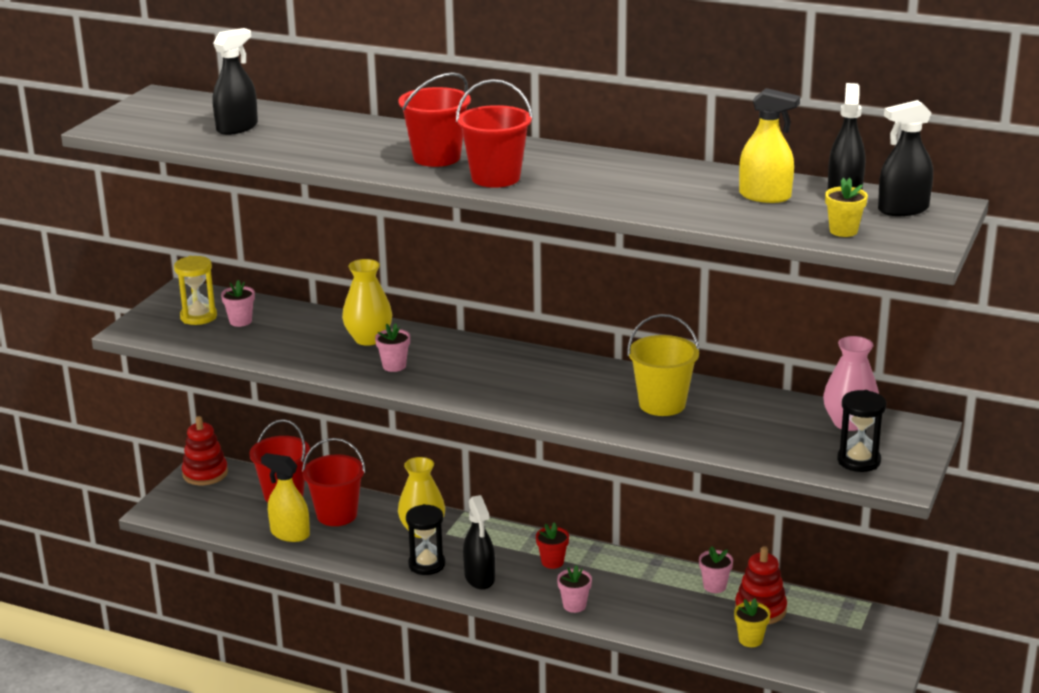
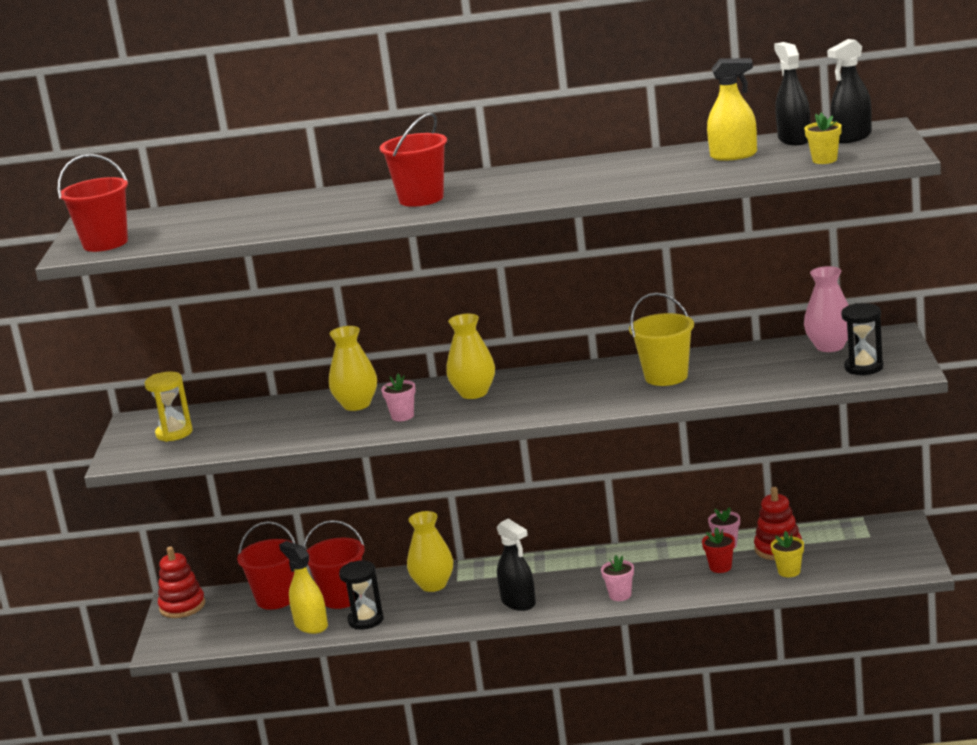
camera: 20 degrees left, 5 degrees down
black spray bottle [213,28,258,135] -> none
pink flower pot [221,280,255,327] -> none
yellow spray bottle [261,453,310,542] -> yellow spray bottle turned 45 degrees clockwise [279,541,328,634]
black hourglass [406,504,445,575] -> black hourglass moved to [339,561,384,630]
red bucket [456,79,533,188] -> red bucket moved to [57,154,128,252]
red flower pot [536,522,569,569] -> red flower pot moved to [702,527,735,573]
none -> yellow vase [446,314,495,399]

